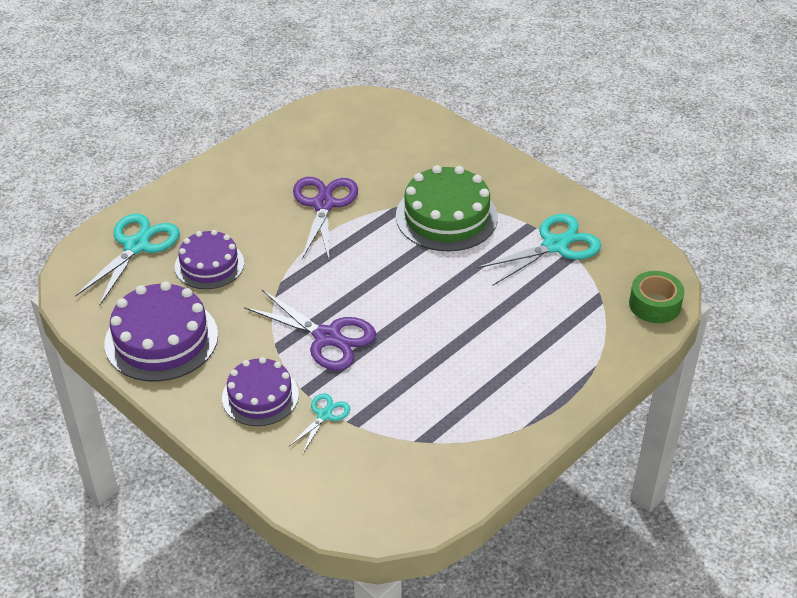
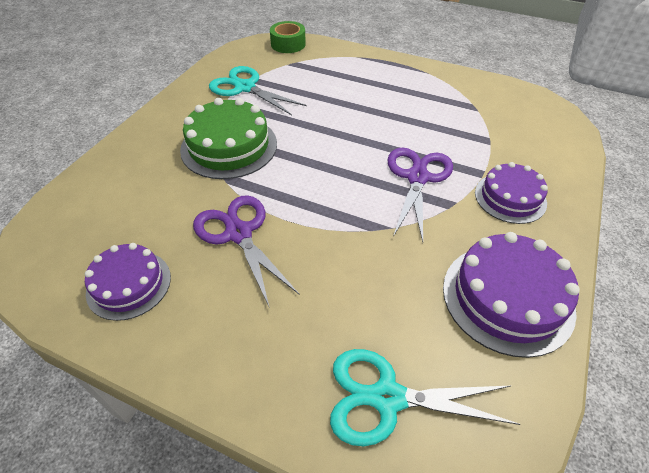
camera: 110 degrees left, 5 degrees up
purple cake [175,230,244,289] -> purple cake moved to [85,243,171,321]
turquoise scissors [289,393,350,453] -> none
purple scissors [293,177,358,259] -> purple scissors turned 75 degrees clockwise [193,195,299,308]

